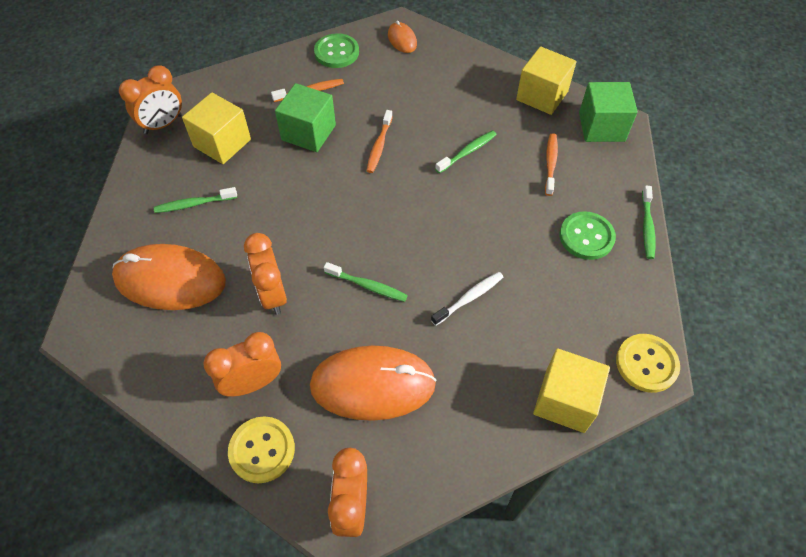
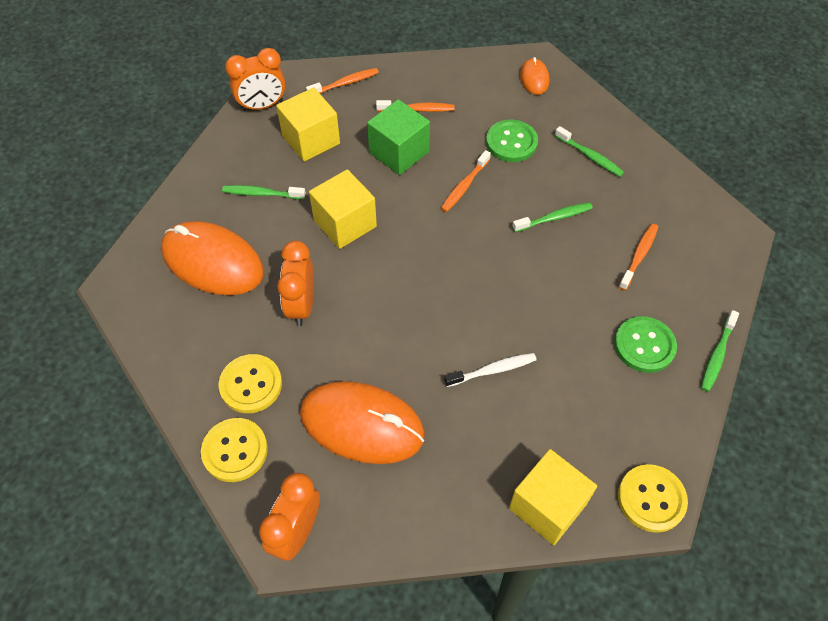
camera: 20 degrees right, 0 degrees up
orange clock [203,332,281,397] -> yellow button [218,354,282,413]
green button [314,33,359,68] -> green button moved to [486,119,538,162]
green toothbrush [324,262,408,302] -> green toothbrush moved to [555,126,624,177]
yellow cube [516,46,577,115] -> yellow cube moved to [309,169,377,249]
green cube [579,82,638,142] -> none
none -> orange toothbrush [306,68,379,94]

